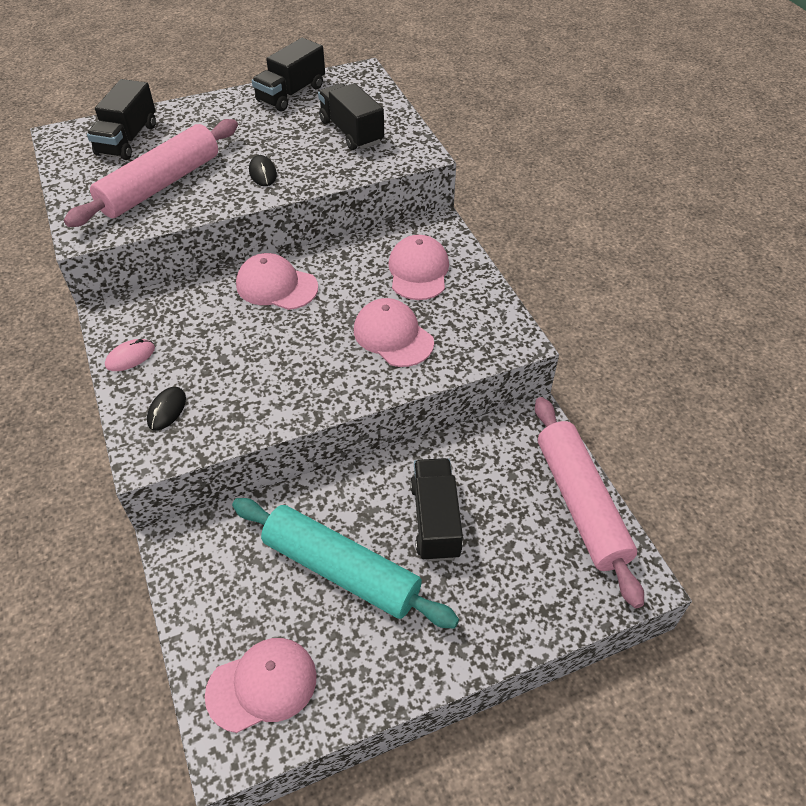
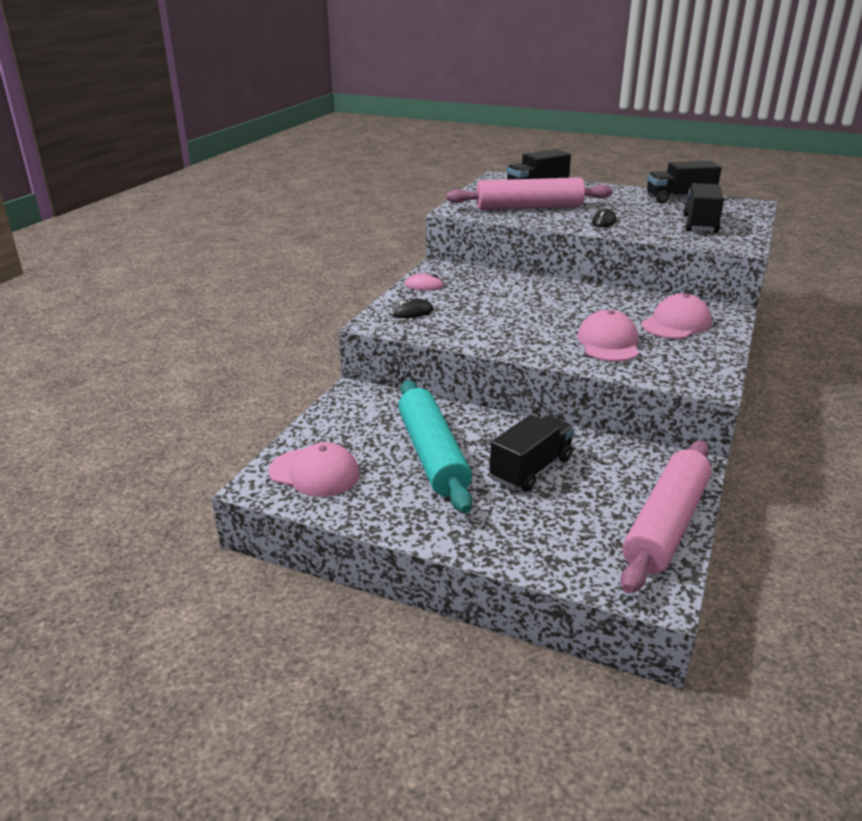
camera: 45 degrees right, 20 degrees down
pink cap [236,253,318,310] -> none

